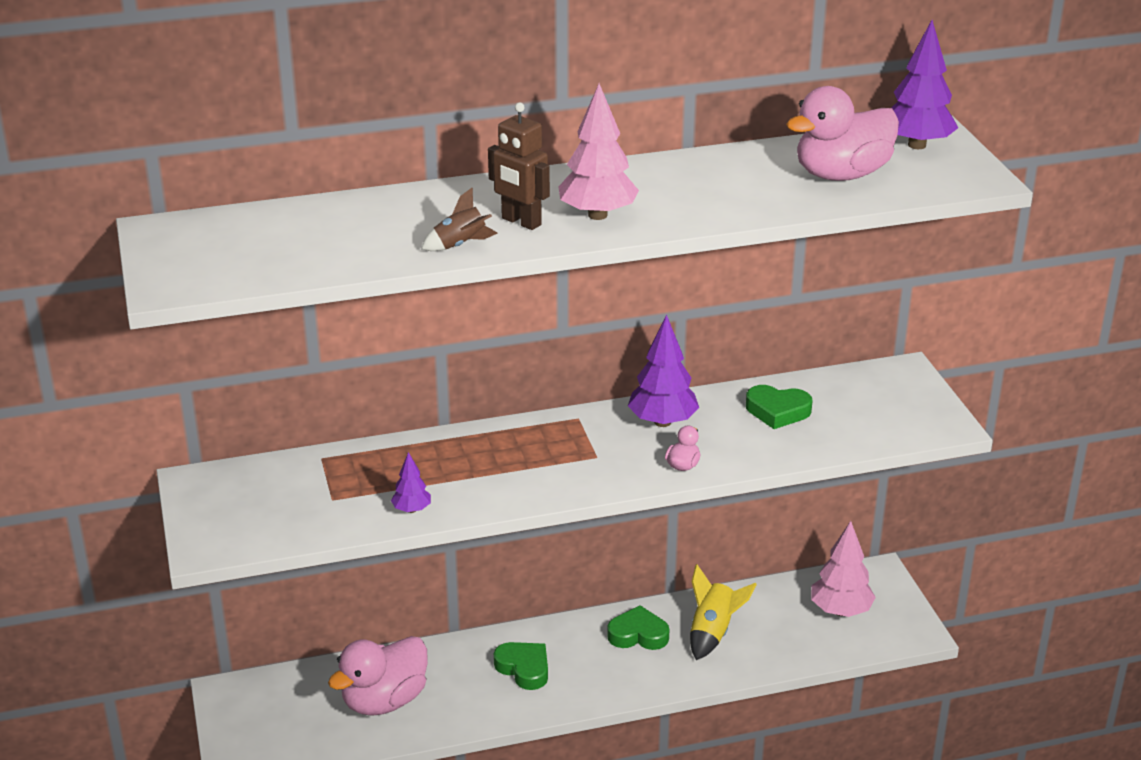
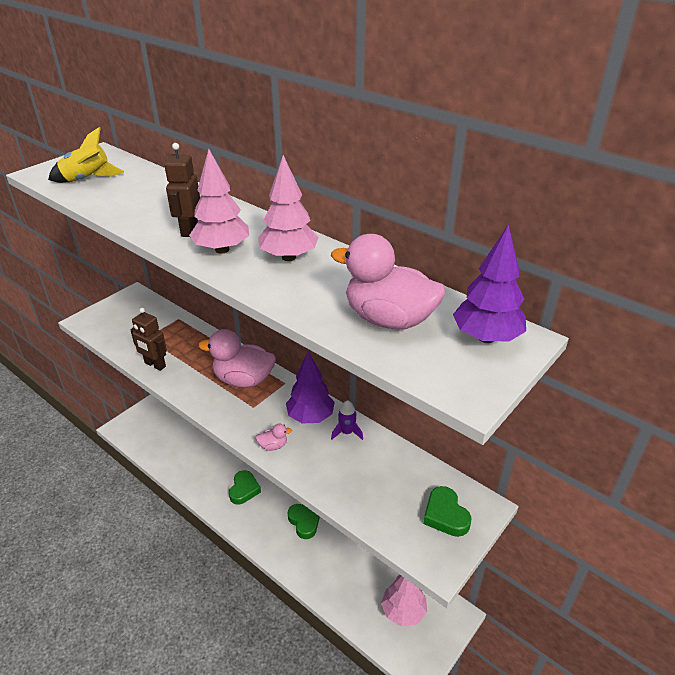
camera: 55 degrees right, 5 degrees up
pink duck [328,636,428,716] -> pink duck moved to [198,329,276,388]
purple tree [391,452,431,513] -> brown robot [130,308,167,371]
brown rocket [421,188,498,251] -> none
yellow rocket [690,564,757,660] -> yellow rocket moved to [48,127,124,183]
green heart [746,385,812,429] -> green heart moved to [423,486,471,537]
none -> pink tree [258,155,319,261]
none -> purple rocket [331,400,363,440]

